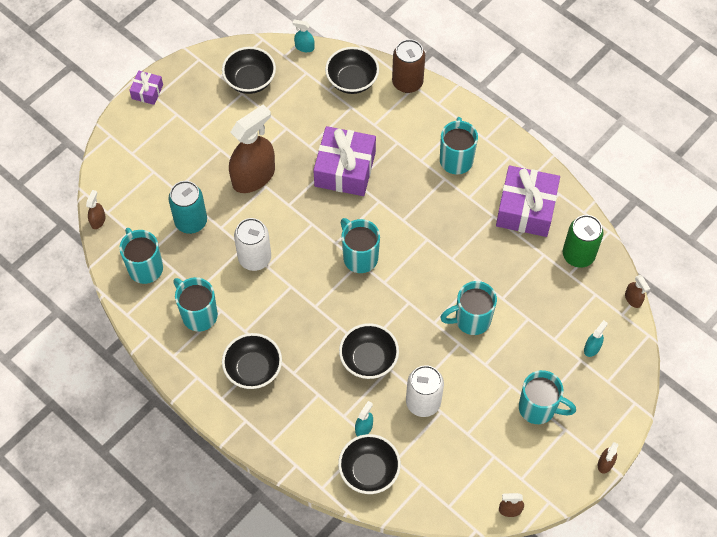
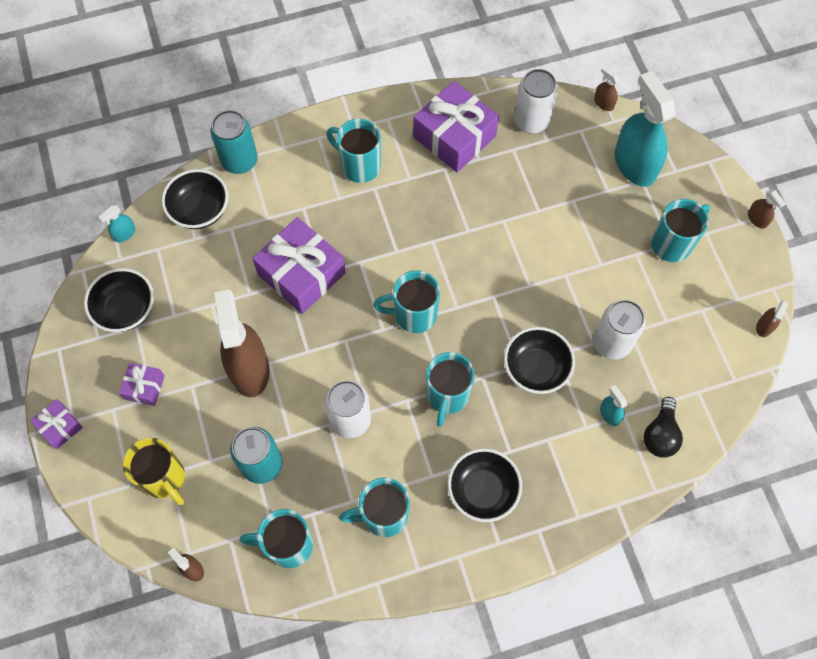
camera: 60 degrees left, 5 degrees up
black bowl [338,434,401,494] -> black light bulb [643,397,683,458]
brown can [392,39,425,93] -> turquoise can [211,110,258,174]
turquoise mug [440,281,497,335] -> turquoise mug moved to [426,352,475,427]
green can [563,215,603,268] -> white can [514,69,558,134]
turquoise spray bottle [584,320,608,357] -> turquoise spray bottle [615,71,676,187], size x2.36
brown spray bottle [625,275,650,308] -> brown spray bottle turned 135 degrees counterclockwise [594,66,620,111]
none -> purple gift [119,363,165,406]
none -> yellow mug [123,438,185,505]

